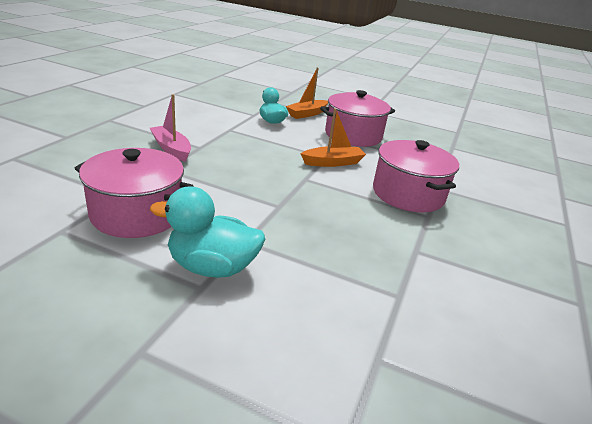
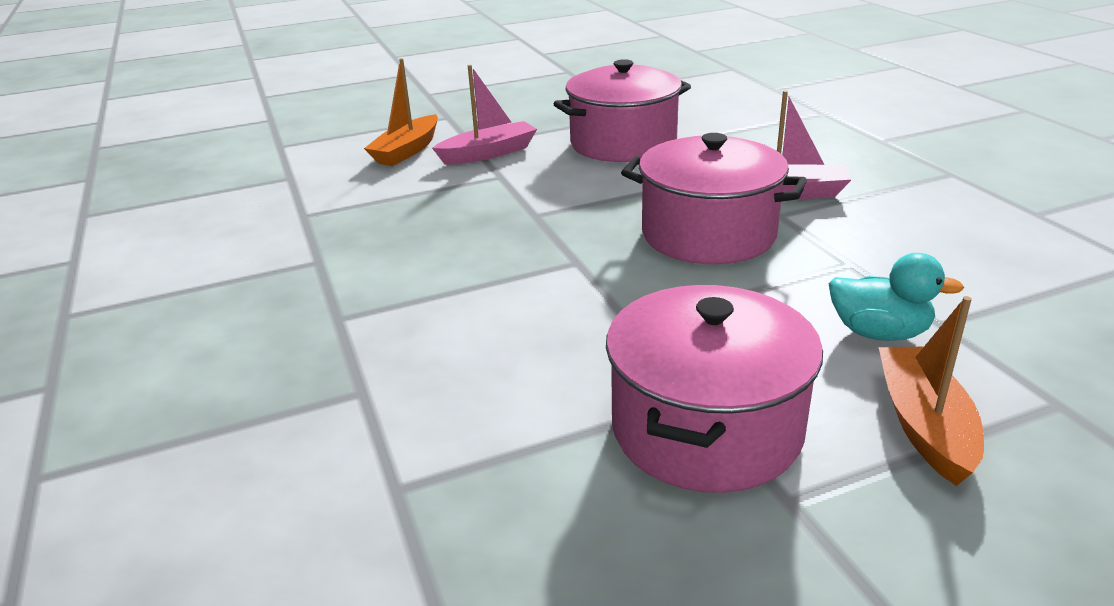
camera: 140 degrees right, 0 degrees up
turquoise duck [150,186,265,278] -> pink boat [432,65,537,165]
orange boat [300,108,366,167] -> orange boat moved to [364,58,438,166]
pink pot [373,140,459,212] -> pink pot moved to [621,133,807,264]

